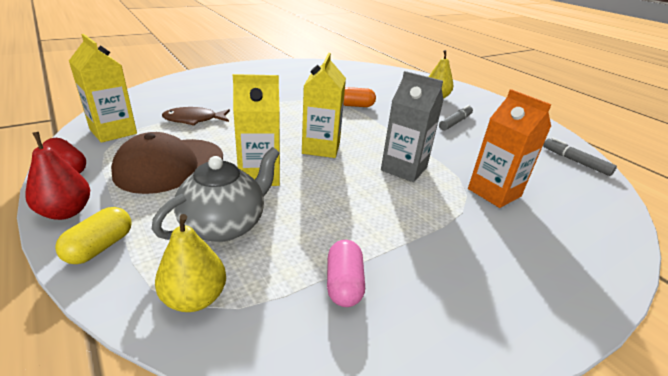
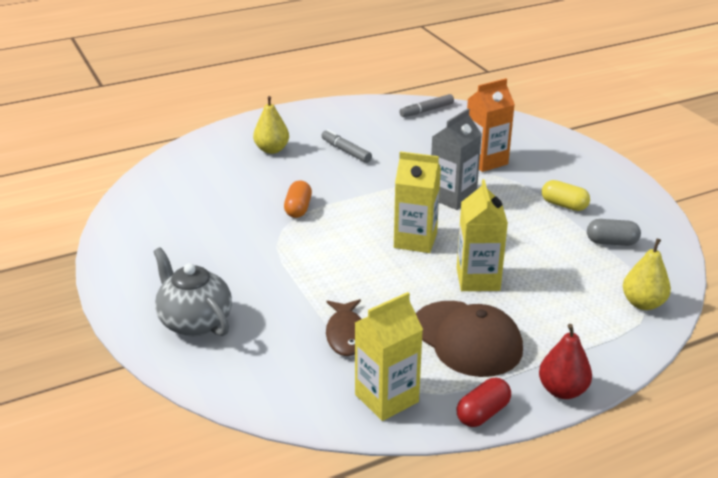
camera: 80 degrees left, 0 degrees up
yellow capsule [55,207,132,264] -> yellow capsule moved to [542,180,590,211]
grey teapot [152,147,280,242] -> grey teapot moved to [153,247,232,336]
pink capsule [327,240,365,307] -> grey capsule [587,219,641,246]

